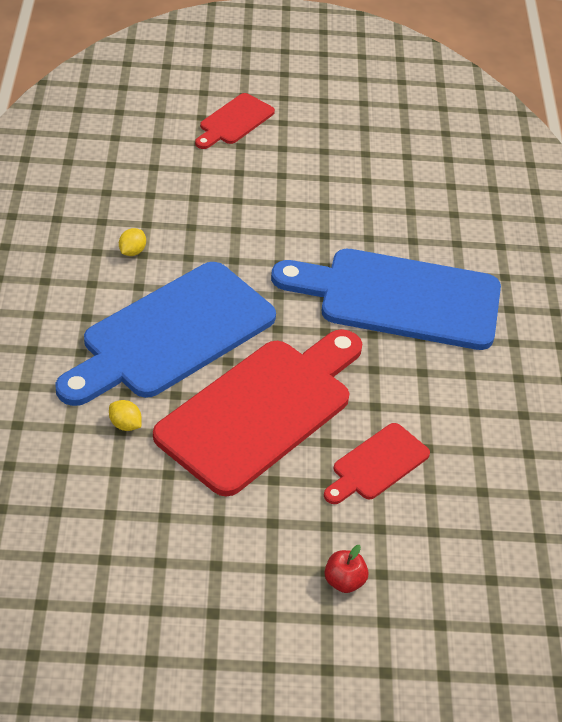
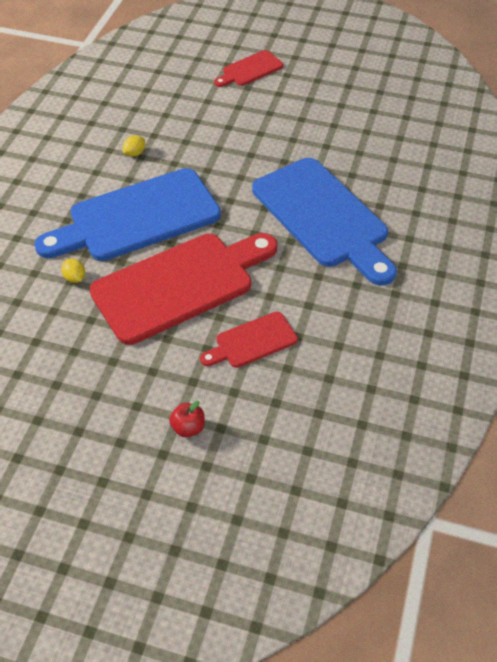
camera: 20 degrees right, 5 degrees up
blue cutting board [271,249,501,350] -> blue cutting board turned 150 degrees counterclockwise [252,158,397,285]

